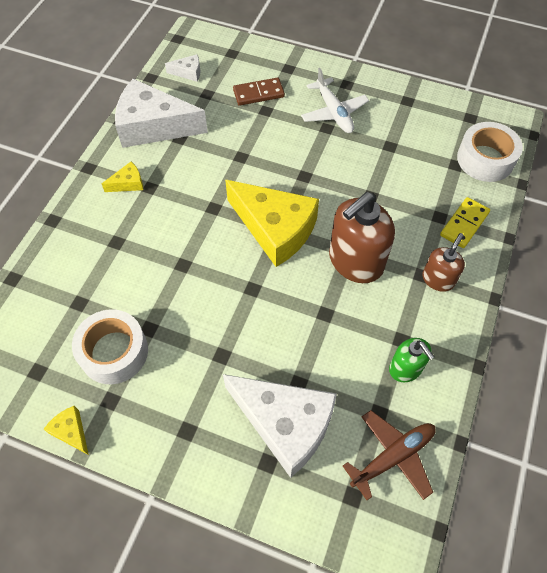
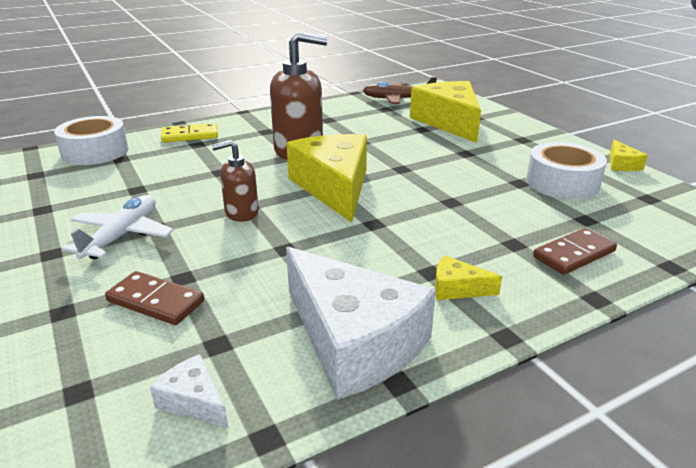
camera: 140 degrees left, 30 degrees down
white cheese [223,374,337,478] -> yellow cheese [410,81,481,143]
green soap dispenser [389,338,434,382] -> none
brown soap dispenser [422,233,465,292] -> brown soap dispenser moved to [212,140,259,222]
none -> brown domino [533,228,617,275]

